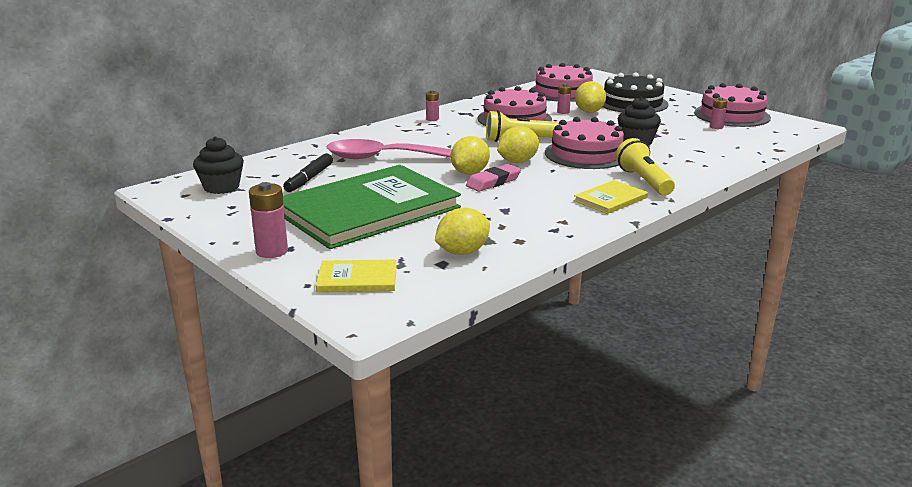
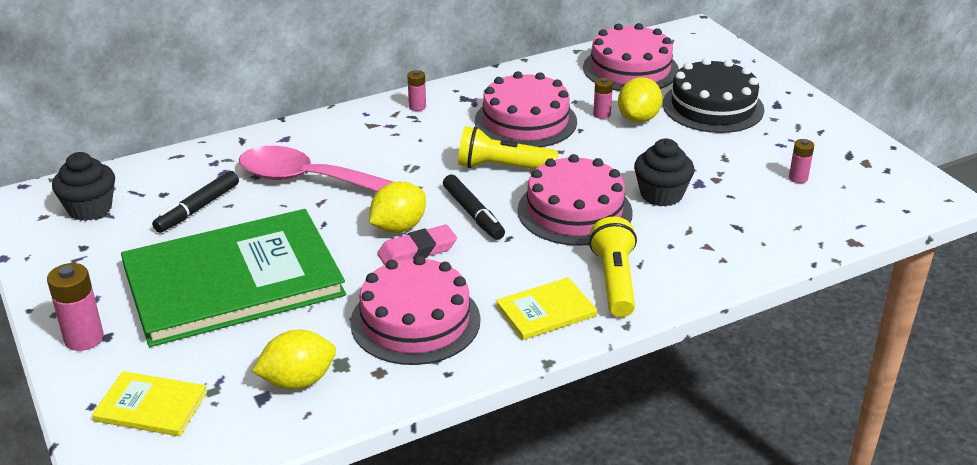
camera: 15 degrees right, 10 degrees up
yellow lemon [497,126,539,163] -> black marker [443,174,505,240]
pink cake [694,83,771,127] -> pink cake moved to [350,255,481,365]

